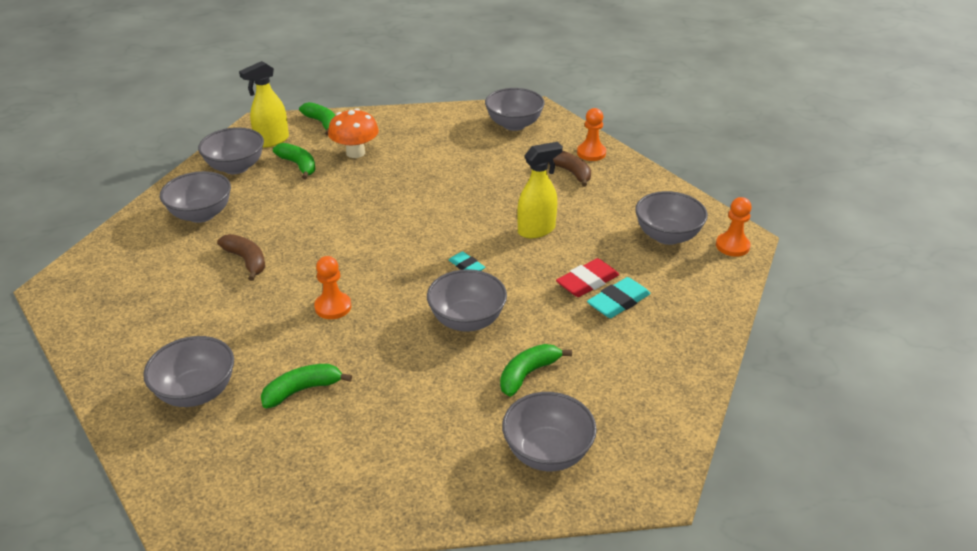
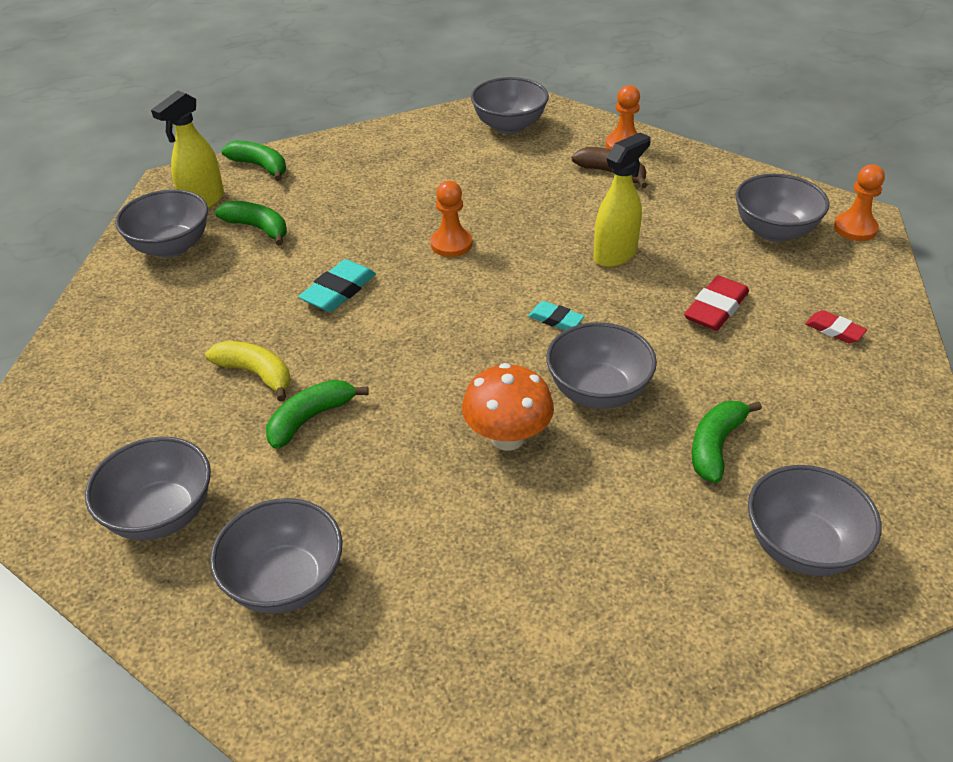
camera: 15 degrees left, 5 degrees up
grey bowl [160,171,231,223] -> grey bowl moved to [85,436,211,541]
brown banana [217,234,265,281] -> yellow banana [205,341,291,401]
green banana [261,364,352,408] -> green banana moved to [266,380,369,449]
orange pawn [314,256,351,319] -> orange pawn moved to [430,181,472,257]
orange mushroom [328,108,379,158] -> orange mushroom moved to [462,363,554,451]
turquoise eraser [587,277,651,318] -> turquoise eraser moved to [298,259,376,312]
none -> red eraser [805,310,867,344]

